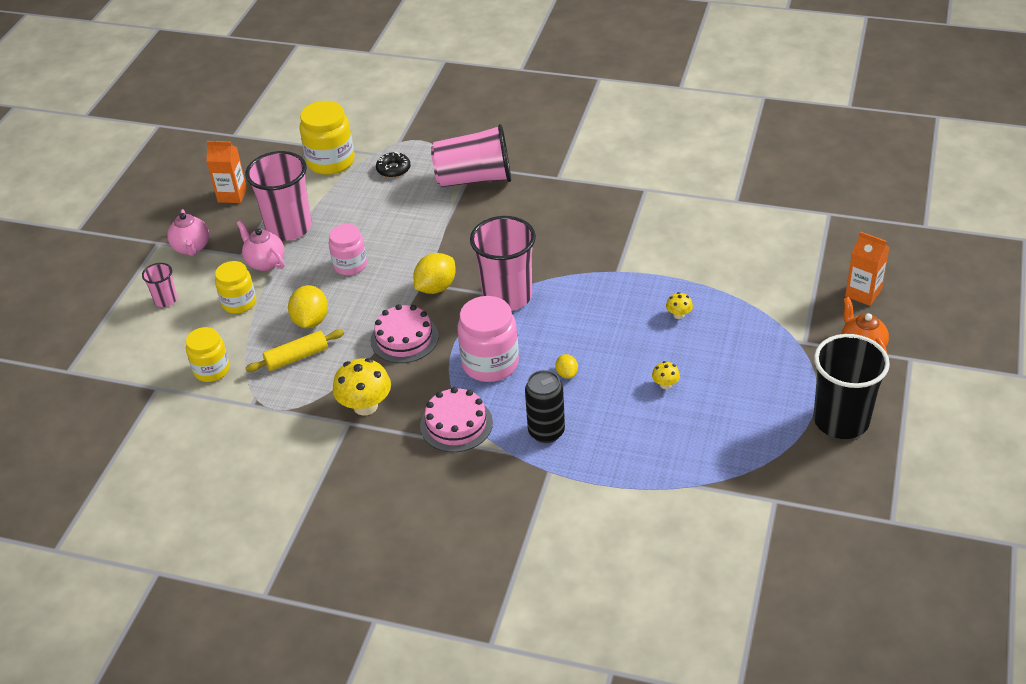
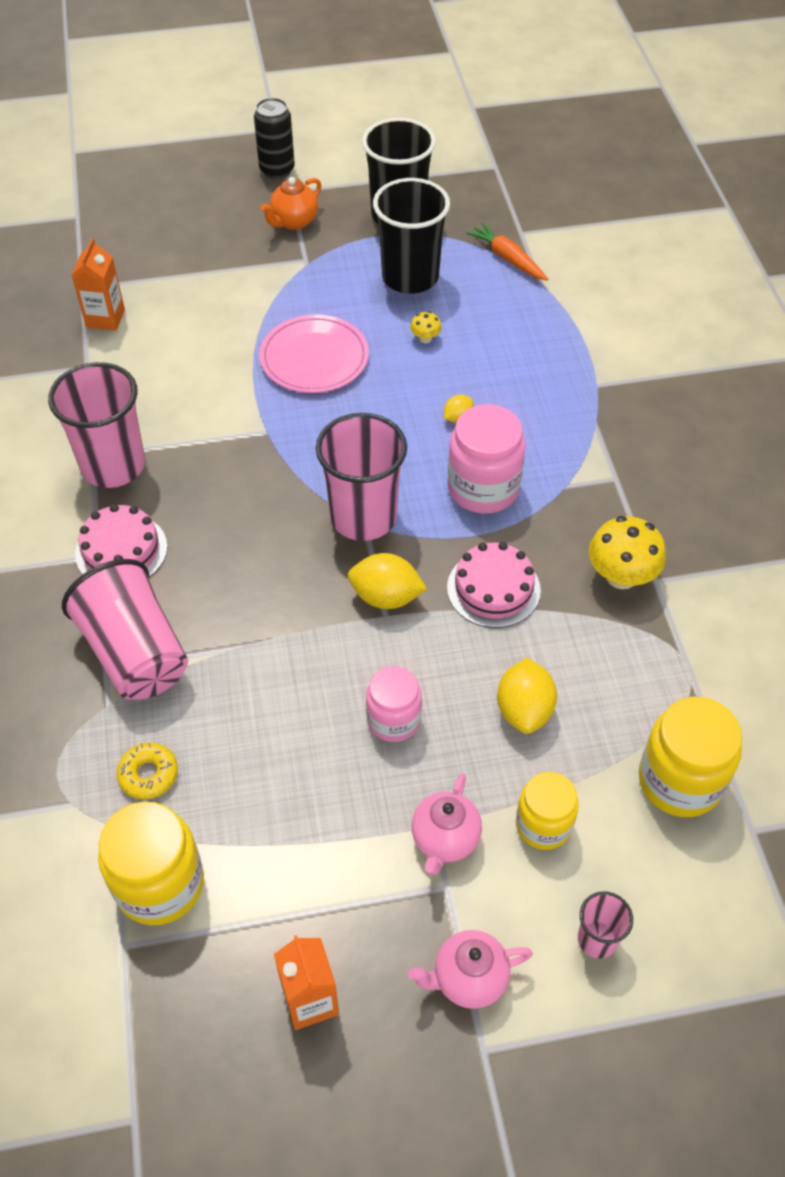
camera: 120 degrees left, 10 degrees up
pink teapot [167,209,209,256] -> pink teapot turned 150 degrees counterclockwise [408,930,533,1009]
yellow jar [186,327,230,382] -> yellow jar [639,697,742,817], size x1.54
yellow rolling pin [245,329,344,372] -> none
pink cup [246,151,312,241] -> pink cup moved to [48,362,145,488]
yellow lemon [288,285,328,328] -> yellow lemon turned 60 degrees counterclockwise [497,658,557,734]
black donut [376,152,410,178] -> yellow donut [117,742,178,799]
pink cake [420,387,493,452] -> pink cake moved to [75,504,168,577]
black can [525,370,565,443] -> black can moved to [254,98,295,179]
yellow mushroom [666,292,693,319] -> pink plate [259,314,369,393]
orange carton [845,231,890,306] -> orange carton moved to [72,238,125,331]
none -> black cup [373,178,450,294]
none -> orange carrot [466,222,548,281]

